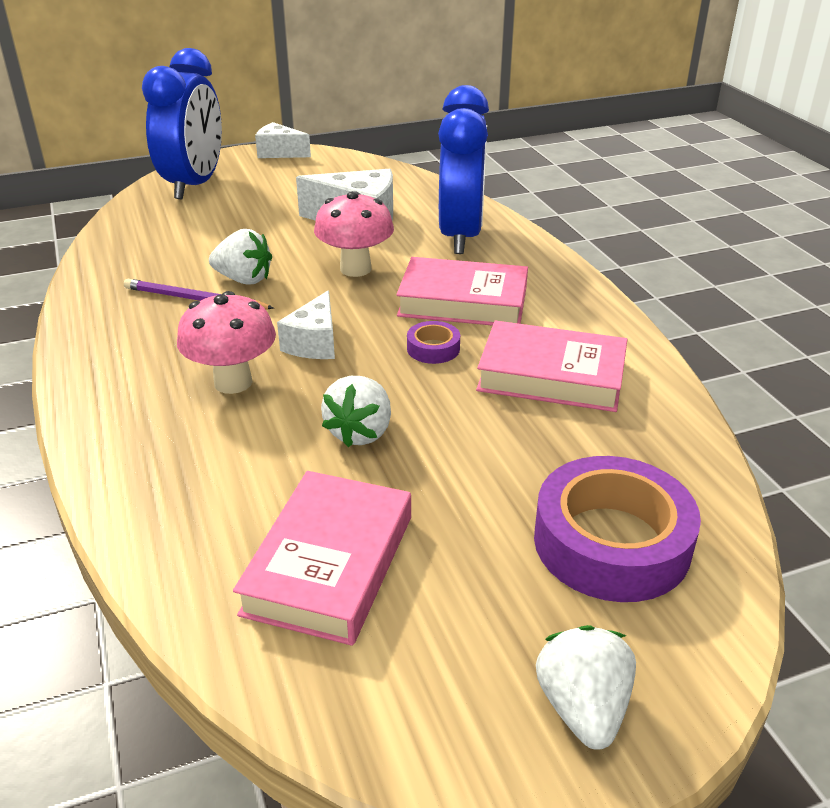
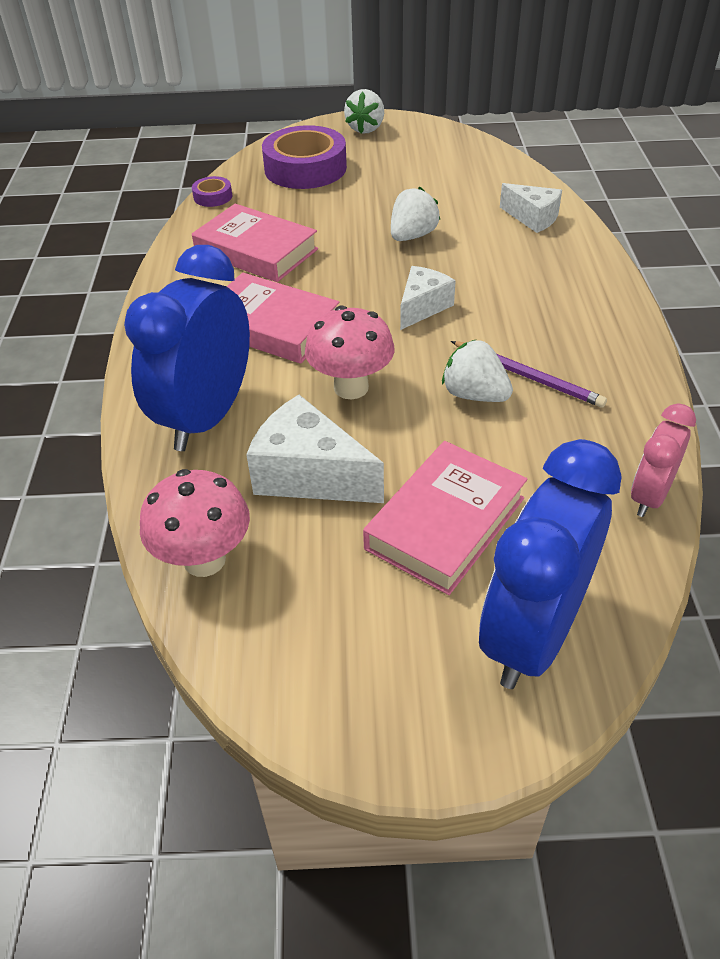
camera: 160 degrees left, 10 degrees up
pink mushroom [177,291,276,394] -> pink mushroom moved to [140,469,250,577]
pink book [233,471,411,646] -> pink book moved to [363,441,528,595]
white cheese [255,122,311,158] -> white cheese moved to [500,183,562,233]
purple tape [407,321,460,364] -> purple tape moved to [192,176,232,207]
none -> pink clock [631,404,696,517]

